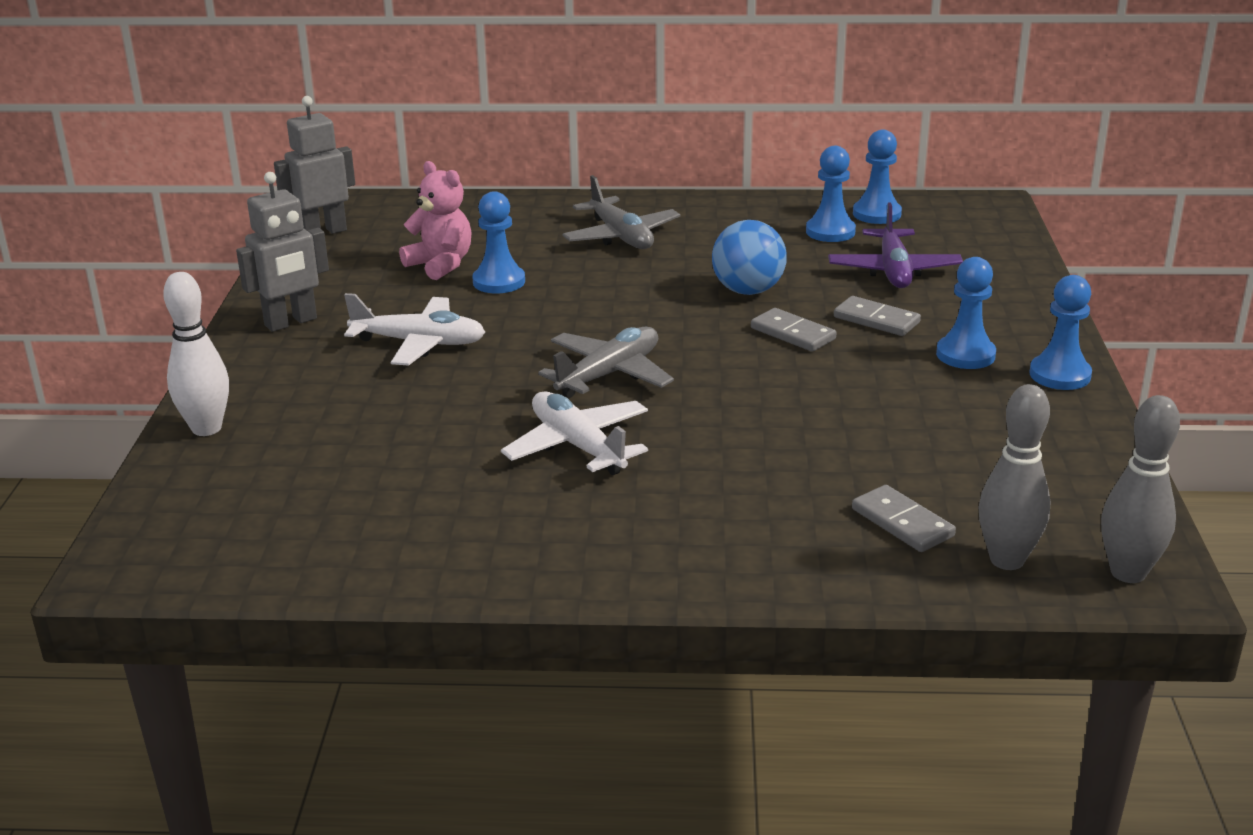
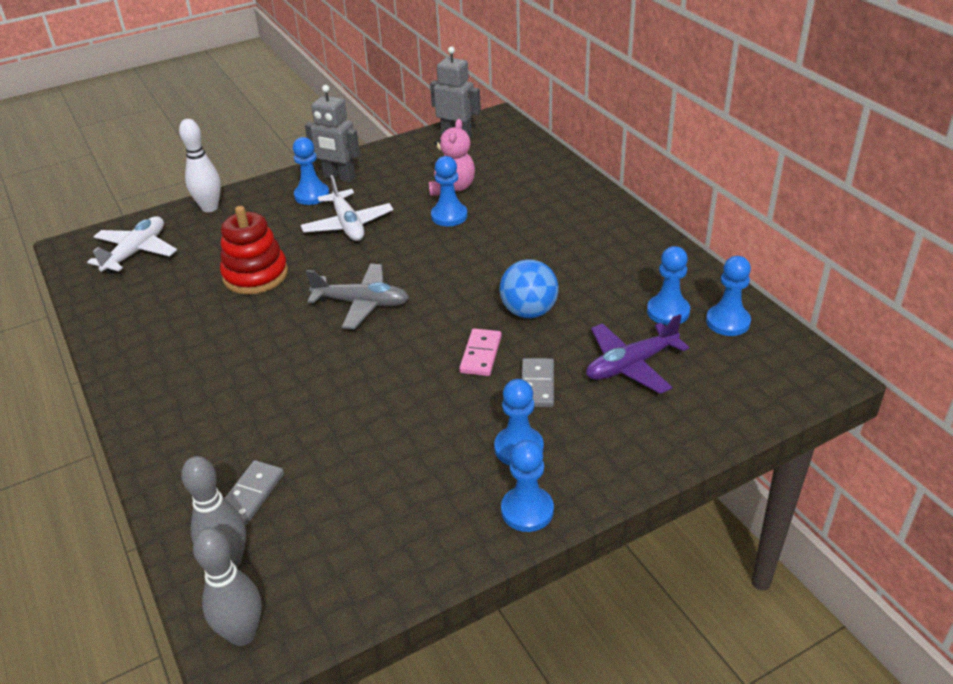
camera: 60 degrees right, 10 degrees up
white plane [501,391,648,475] -> white plane moved to [87,216,177,274]
grey plane [562,175,680,249] -> none
grey domino [751,308,836,352] -> pink domino [459,328,502,376]
none -> red stacking toy [220,206,288,294]
none -> blue pawn [293,137,330,205]

